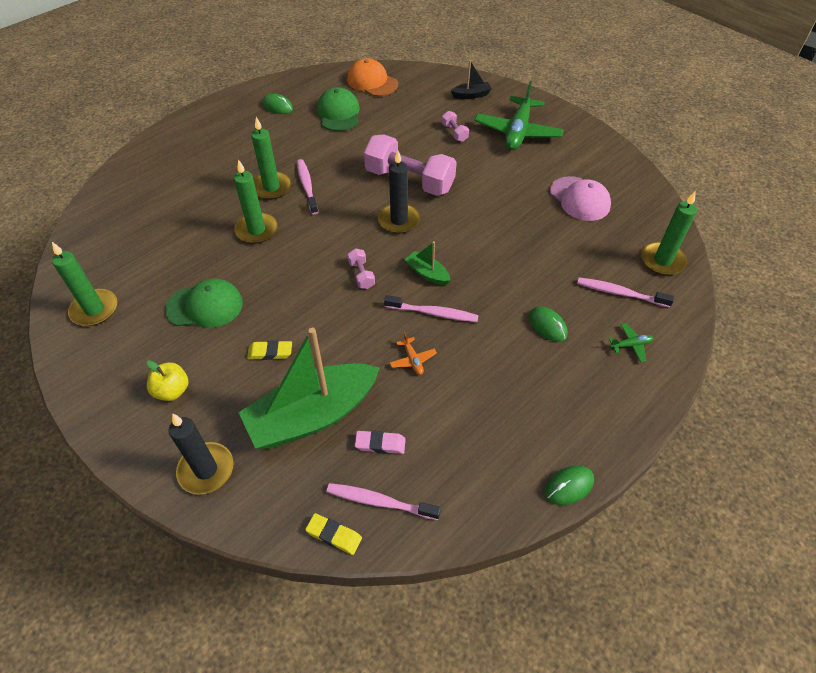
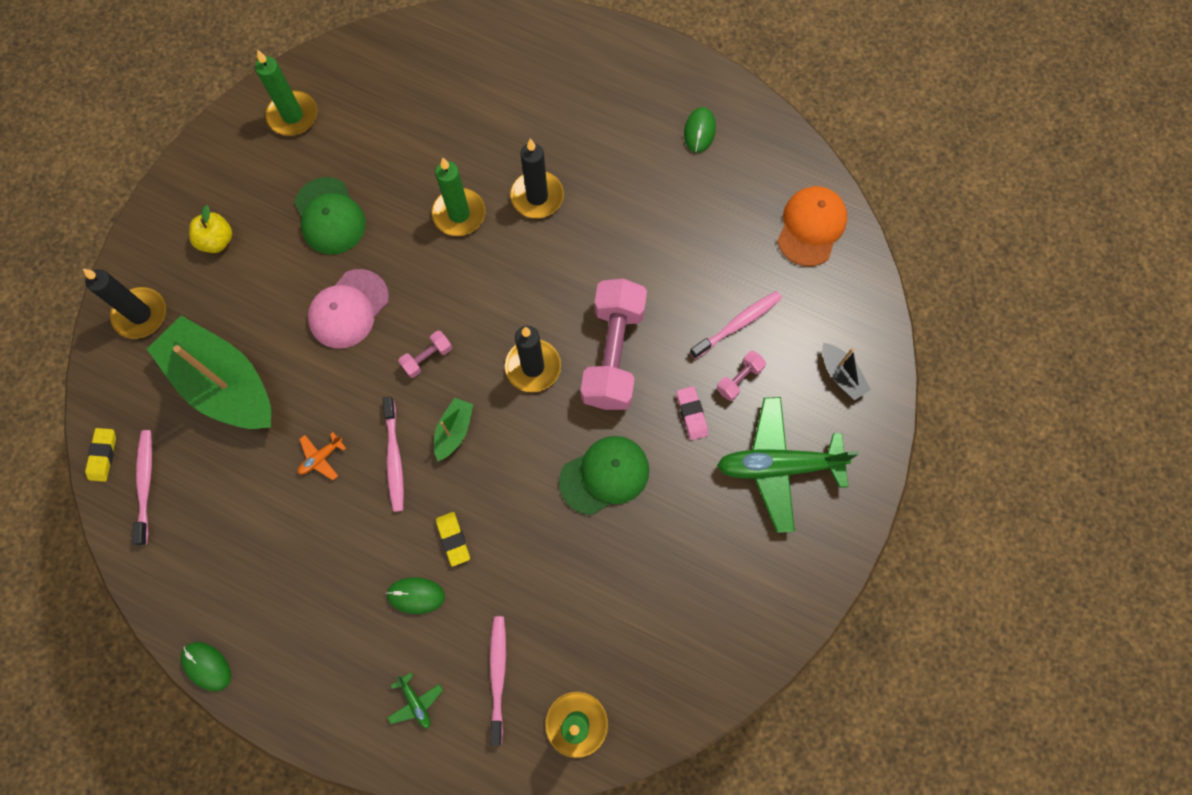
camera: 70 degrees right, 20 degrees up
yellow eraser [247,340,292,360] -> yellow eraser moved to [436,512,470,567]
green candle [251,117,291,200] -> black candle [510,138,564,218]
pink toothbrush [297,159,319,214] -> pink toothbrush moved to [690,291,782,359]
green cap [317,87,360,131] -> green cap moved to [559,436,649,515]
pink eraser [355,431,406,454] -> pink eraser moved to [676,386,708,440]
green mouse [529,306,568,342] -> green mouse turned 60 degrees clockwise [386,577,445,614]
pink cap [550,176,611,221] -> pink cap moved to [308,269,389,348]

